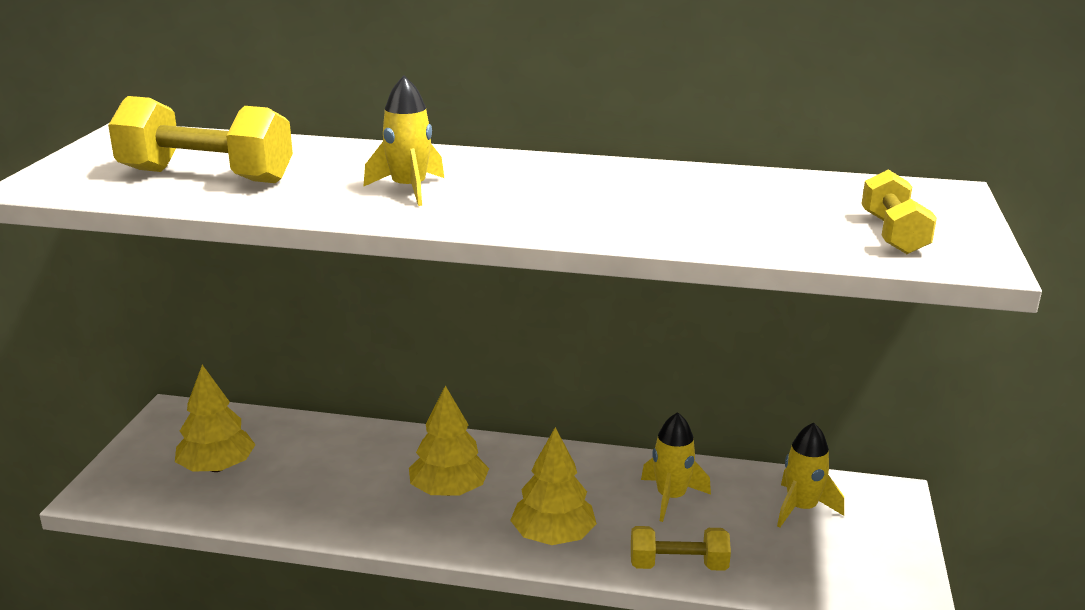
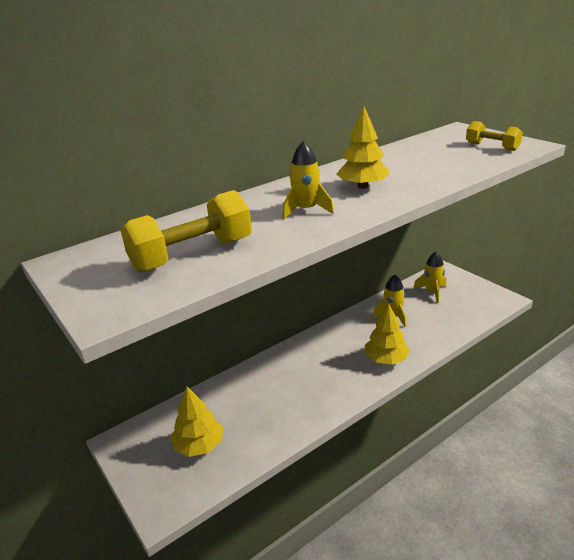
camera: 45 degrees left, 5 degrees up
yellow tree [409,386,489,496] -> yellow tree moved to [336,106,390,189]
yellow dumbbell [631,526,731,571] -> none

